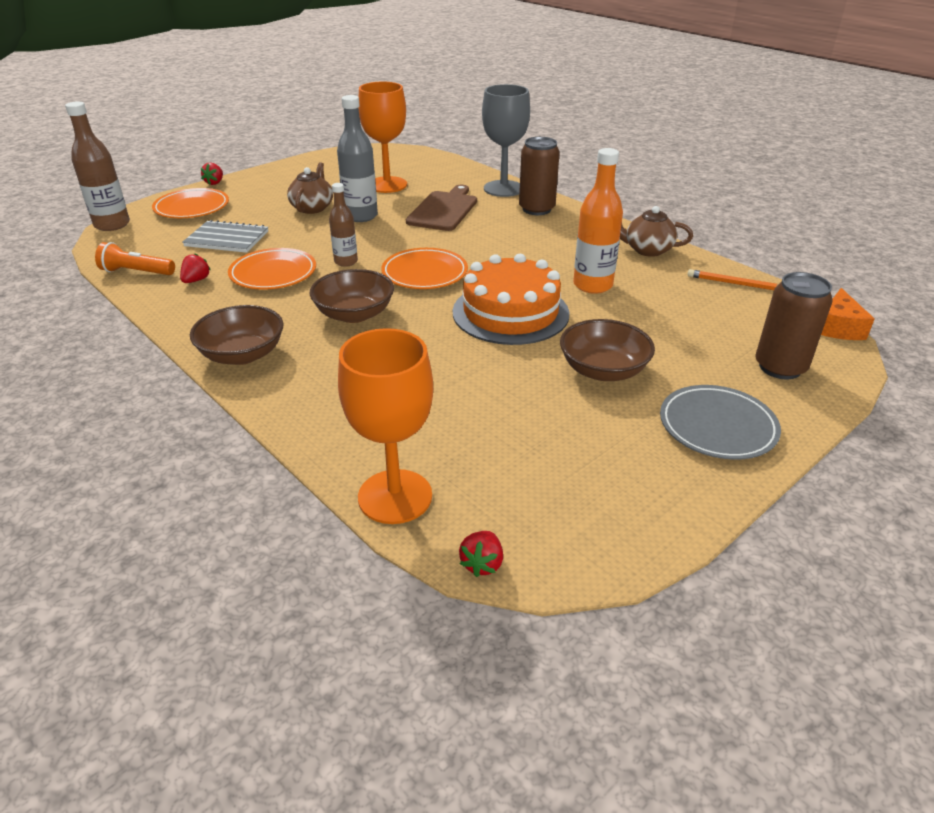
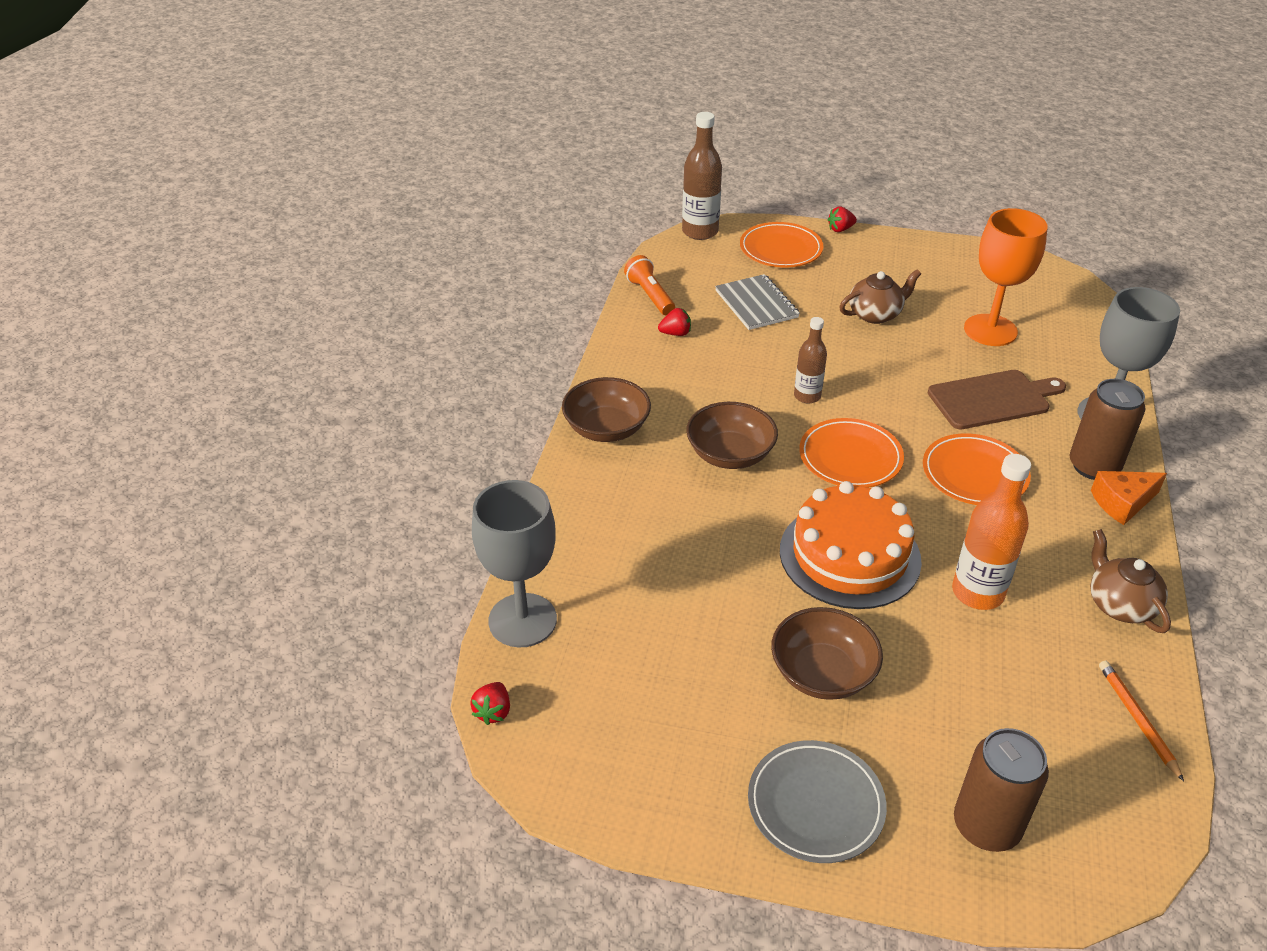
camera: 55 degrees right, 5 degrees up
orange plate [228,248,316,290] -> orange plate moved to [923,434,1031,505]
grey bottle [337,95,378,222] -> none
orange goblet [338,328,433,524] -> grey goblet [472,480,557,647]
red strawberry [459,531,503,577] -> red strawberry turned 60 degrees counterclockwise [470,682,510,725]
orange cheese [821,288,875,340] -> orange cheese moved to [1091,471,1167,525]

